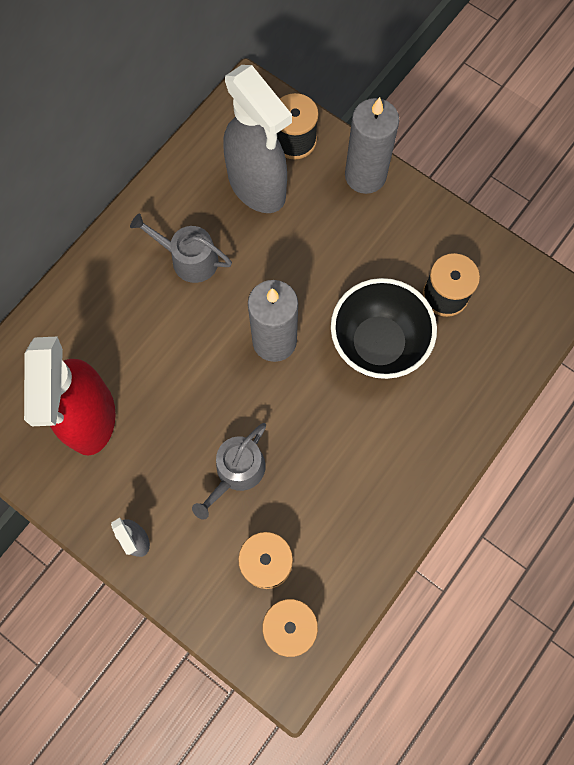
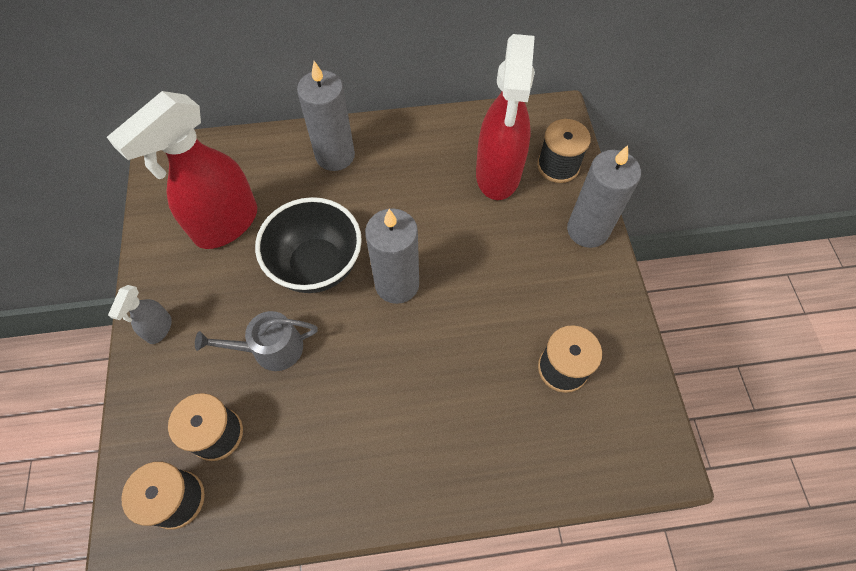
camera: 45 degrees right, 10 degrees down
grey watering can [130,213,232,283] -> none
grey spray bottle [223,65,292,213] -> red spray bottle [476,34,535,200]
black bowl [331,278,437,379] -> black bowl moved to [255,197,362,293]
none -> grey candle [297,61,355,171]

